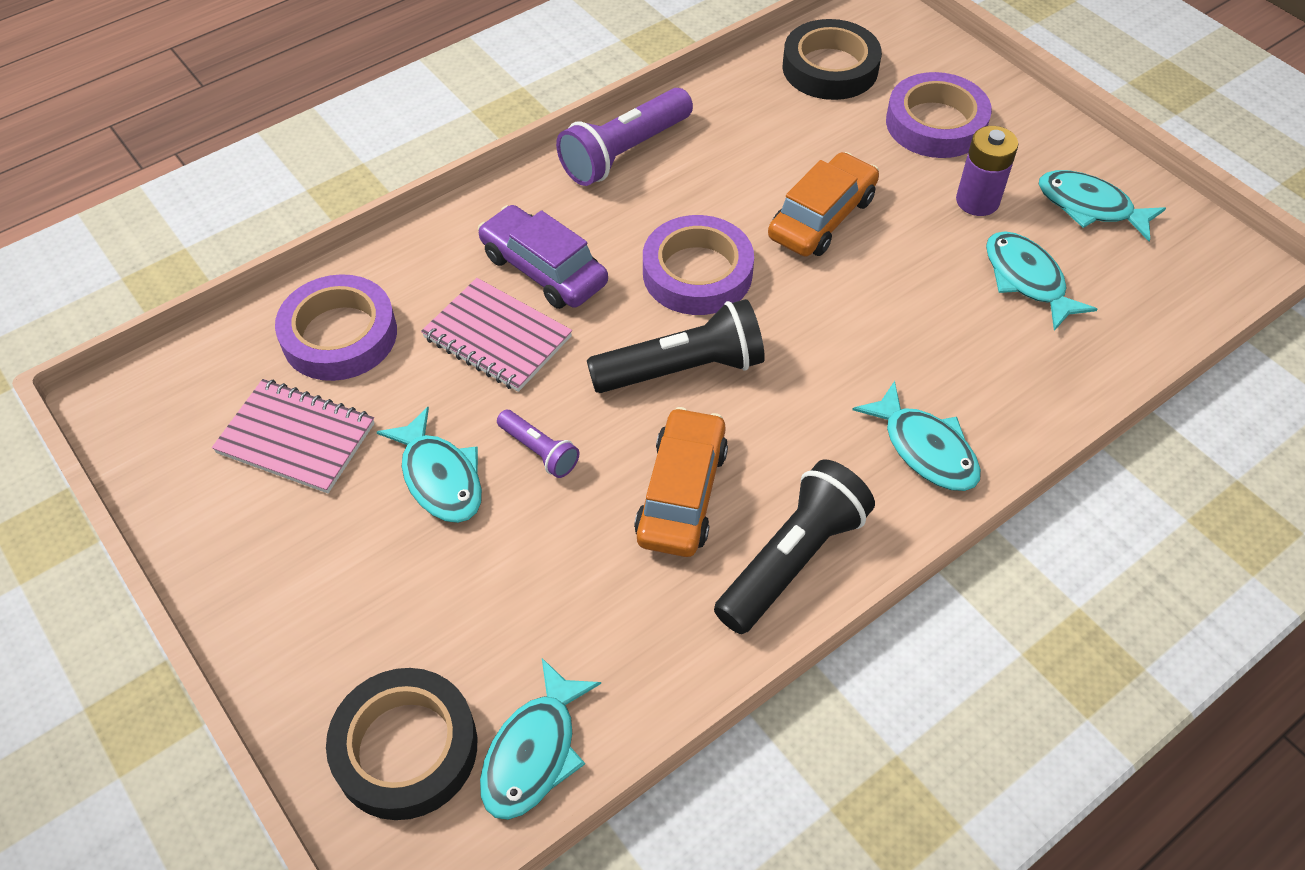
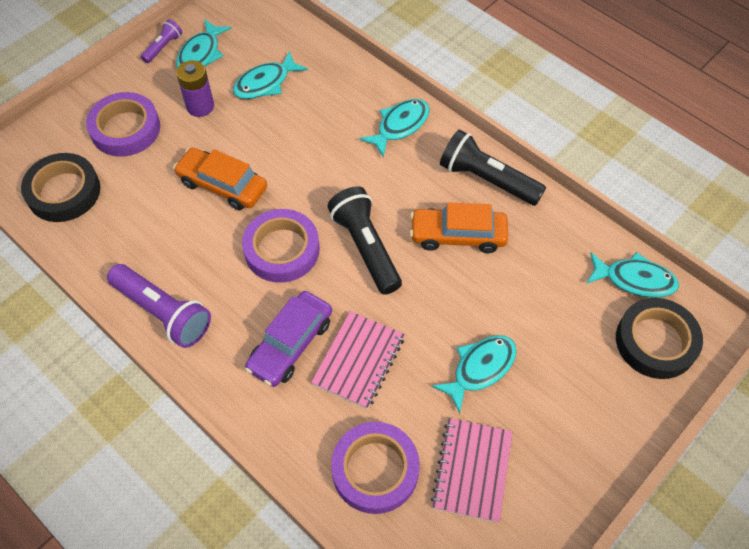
camera: 100 degrees left, 5 degrees up
purple flashlight [497,410,579,478] -> purple flashlight moved to [141,19,182,63]

